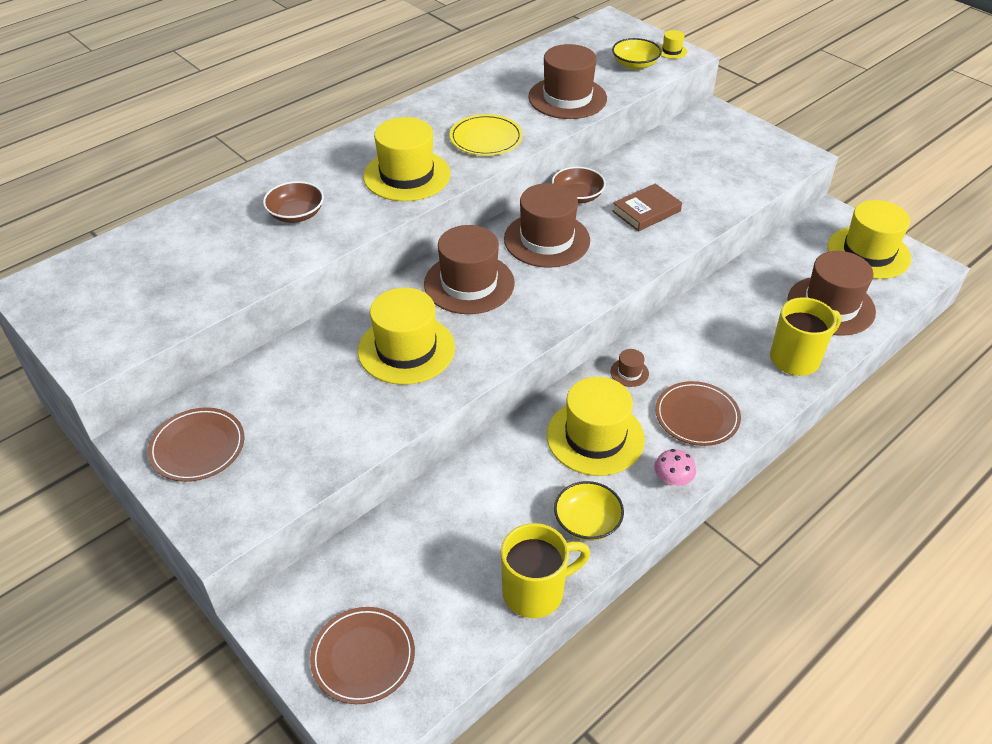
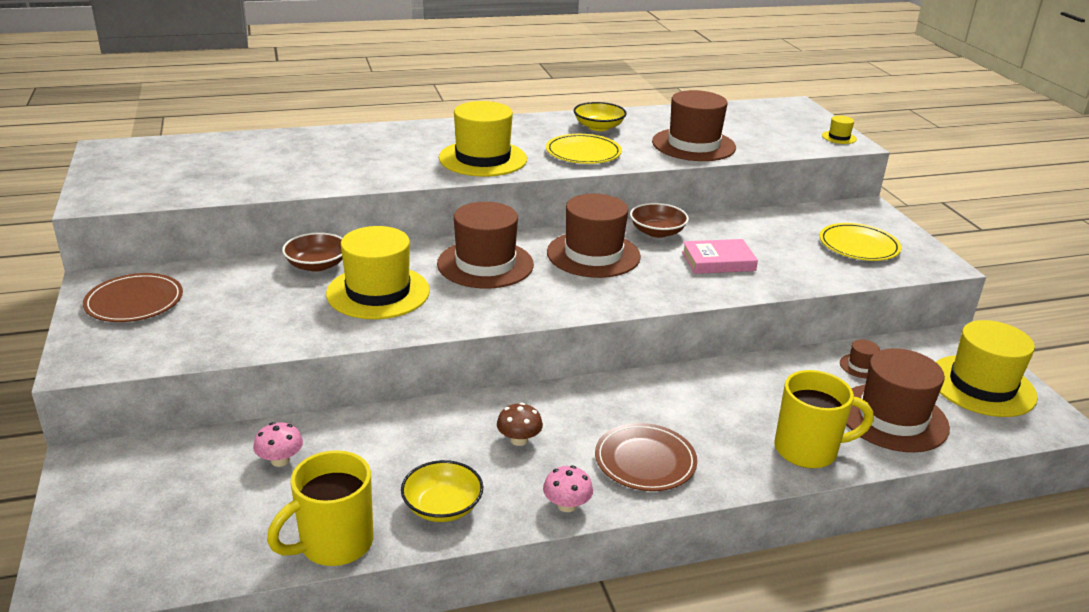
camera: 25 degrees right, 15 degrees down
brown bowl [263,181,324,223] -> brown bowl moved to [282,232,343,272]
brown plate [310,607,415,704] -> none
yellow mug [501,523,590,618] -> yellow mug turned 135 degrees clockwise [267,450,373,566]
yellow hat [547,377,645,476] -> brown mushroom [497,403,543,446]
brown hat [610,349,649,387] -> brown hat moved to [840,339,880,378]
yellow bowl [612,38,662,70] -> yellow bowl moved to [574,102,627,131]
brown book [612,183,682,232] -> pink book [682,239,758,274]
none -> pink mushroom [253,422,303,467]
none -> yellow plate [819,223,901,261]

